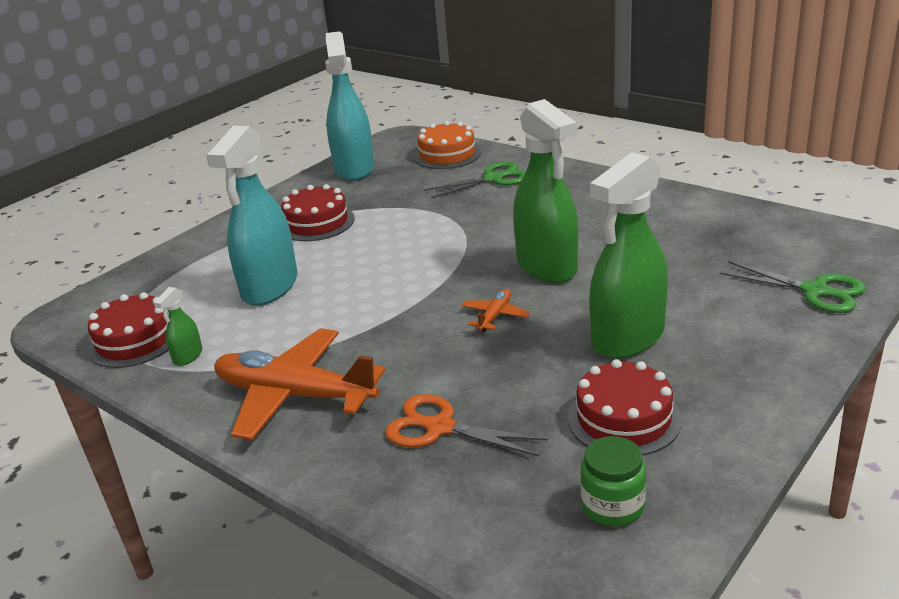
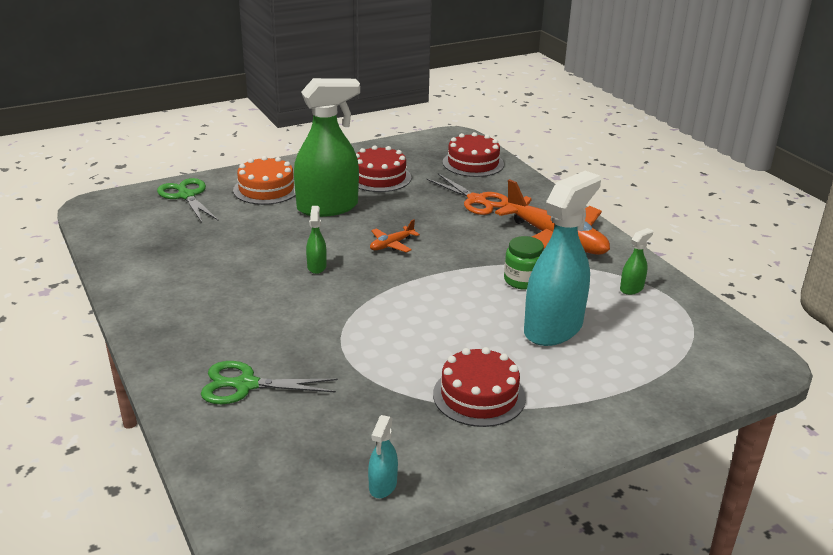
camera: 160 degrees left, 0 degrees up
red cake [87,292,169,368] -> red cake moved to [443,132,504,177]
turquoise spray bottle [325,31,374,181] -> turquoise spray bottle [368,415,398,498], size x0.42
orange cake [414,121,481,169] -> orange cake moved to [233,156,296,205]
green spray bottle [513,99,578,283] -> green spray bottle [306,206,327,274], size x0.42
green jar [580,436,646,526] -> green jar moved to [504,236,544,290]

